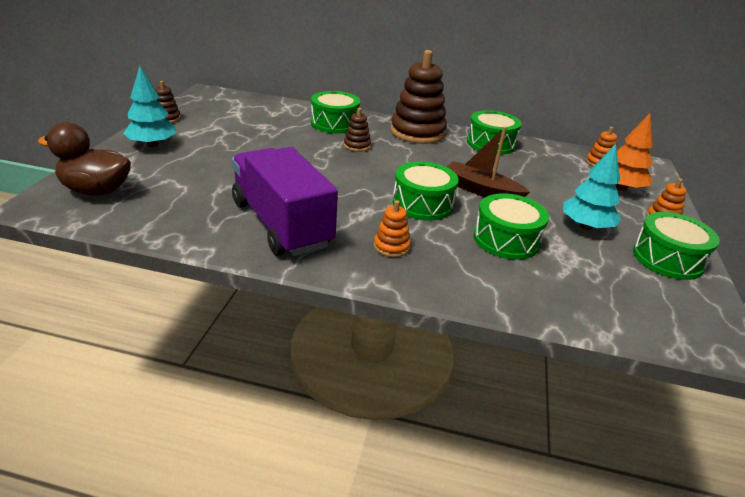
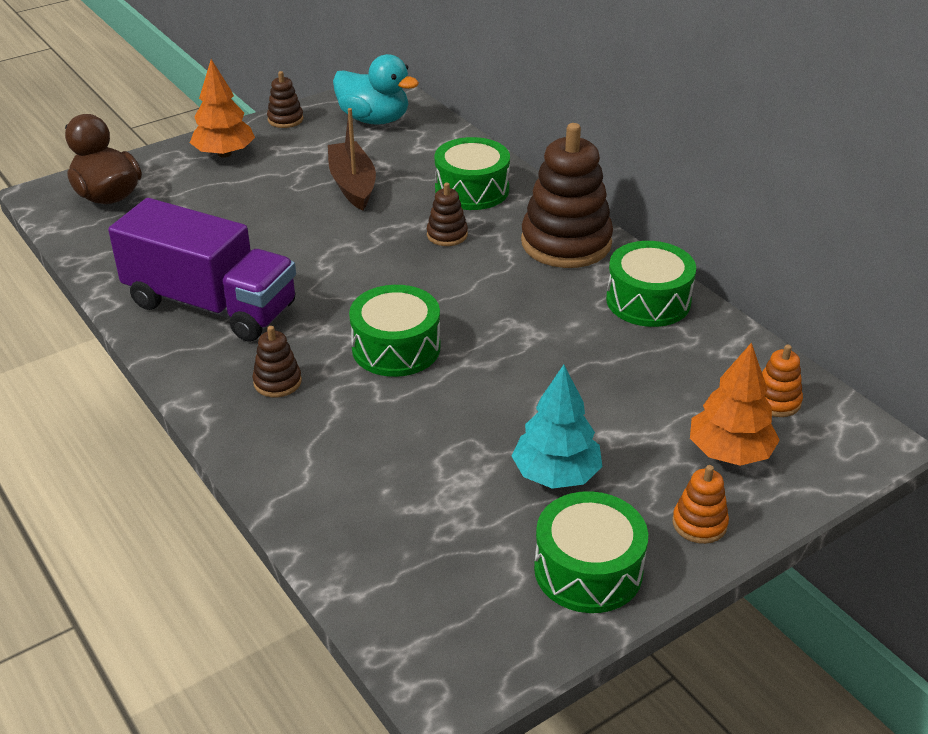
camera: 45 degrees right, 5 degrees up
turquoise tree [123,66,176,147] -> orange tree [190,59,255,158]
purple truck [232,147,338,256] -> purple truck turned 105 degrees clockwise [108,198,296,342]
orange stacking toy [374,200,411,257] -> brown stacking toy [253,326,302,397]
brown boat [446,127,530,197] -> brown boat moved to [328,108,376,211]
green drum [473,193,549,260] -> none
none -> turquoise duck [333,54,419,125]

